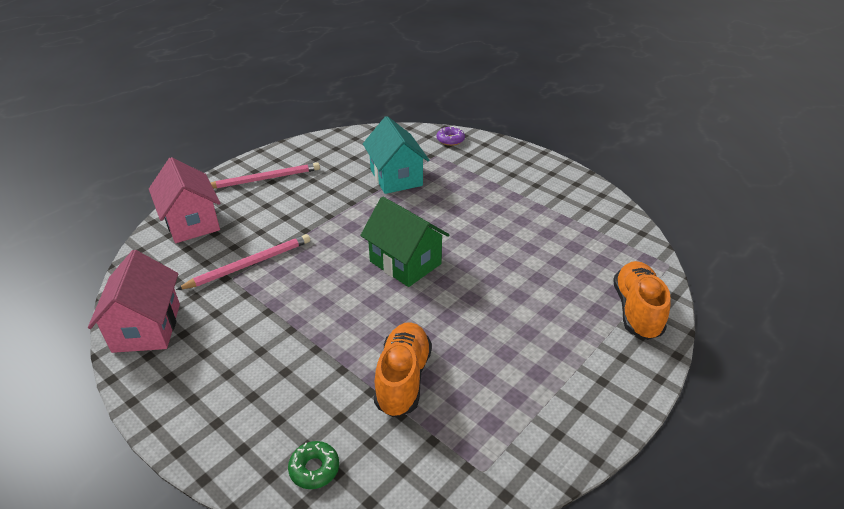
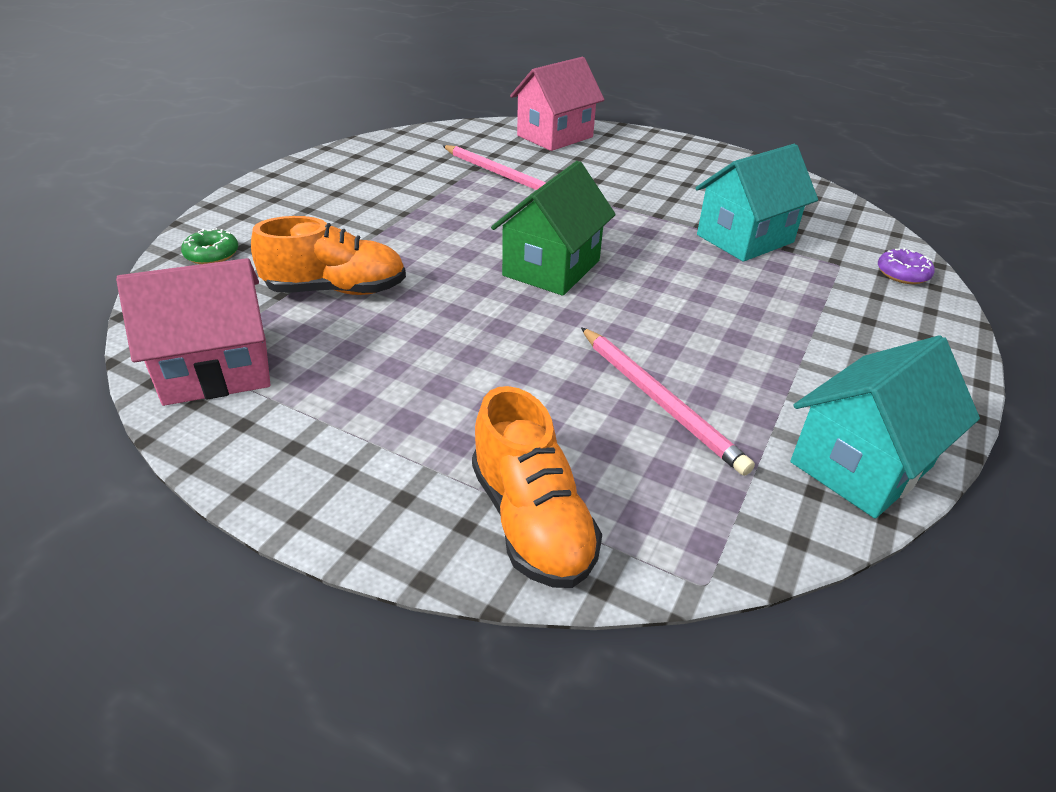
camera: 75 degrees right, 0 degrees up
pink house [88,250,180,353] -> pink house moved to [116,258,270,406]
pink pencil [211,162,320,189] -> pink pencil moved to [581,327,755,476]
orange shoe [613,261,671,340] -> orange shoe turned 75 degrees clockwise [472,386,602,588]
none -> turquoise house [790,335,980,518]

